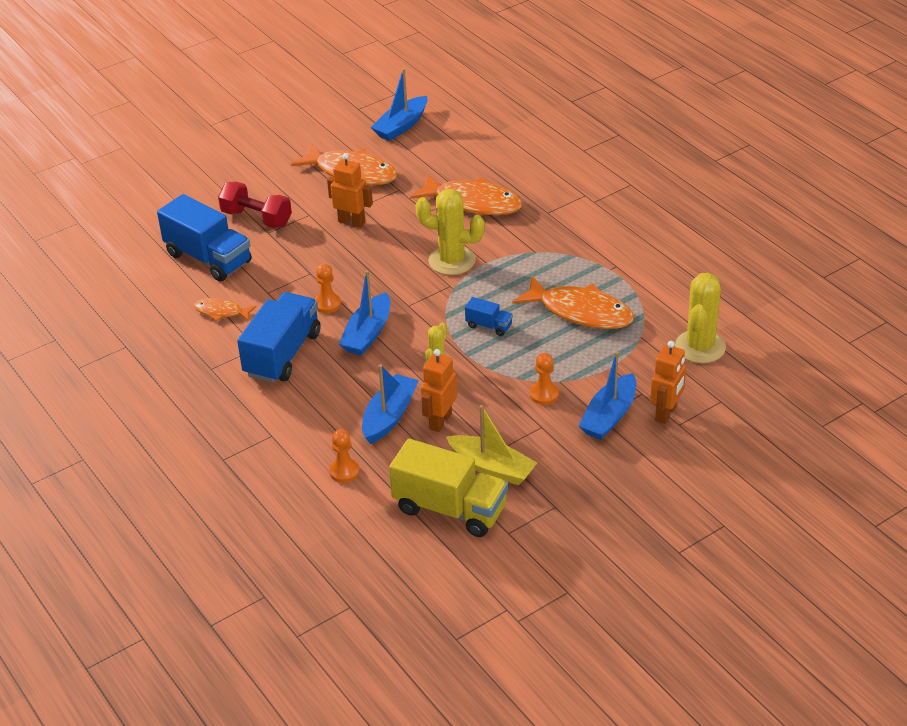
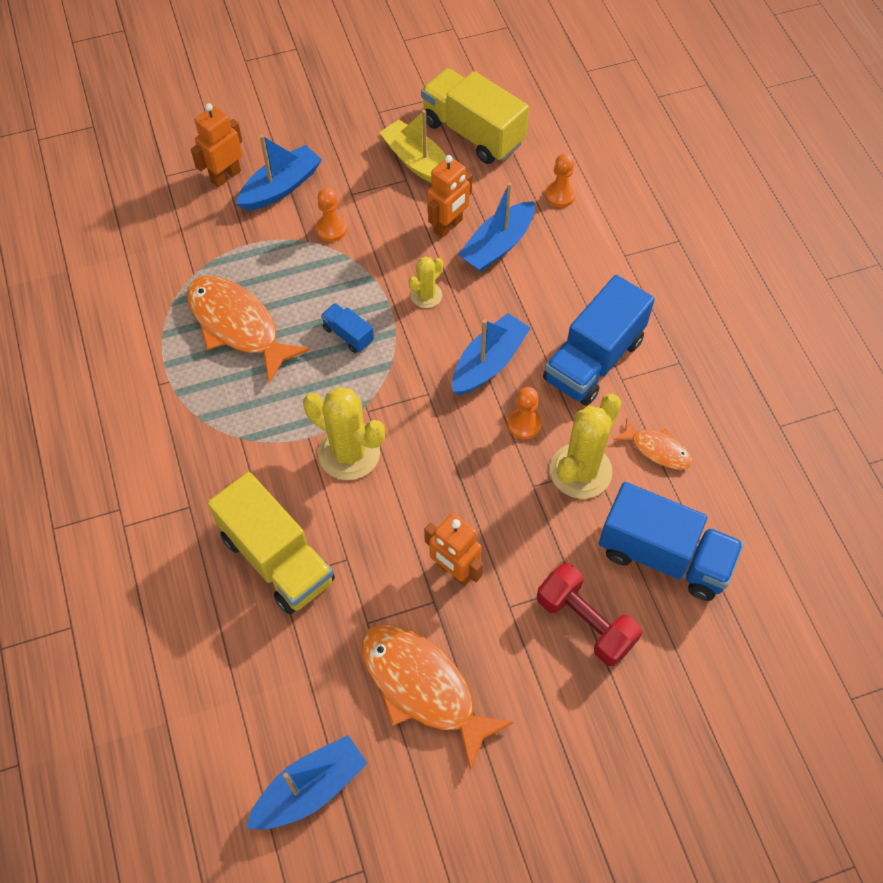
camera: 165 degrees left, 20 degrees up
blue truck [157,194,252,281] -> blue truck turned 150 degrees clockwise [599,482,744,601]
orange fish [410,173,522,215] -> yellow truck [208,472,335,615]
yellow cactus [675,273,726,363] -> yellow cactus moved to [550,394,621,499]

